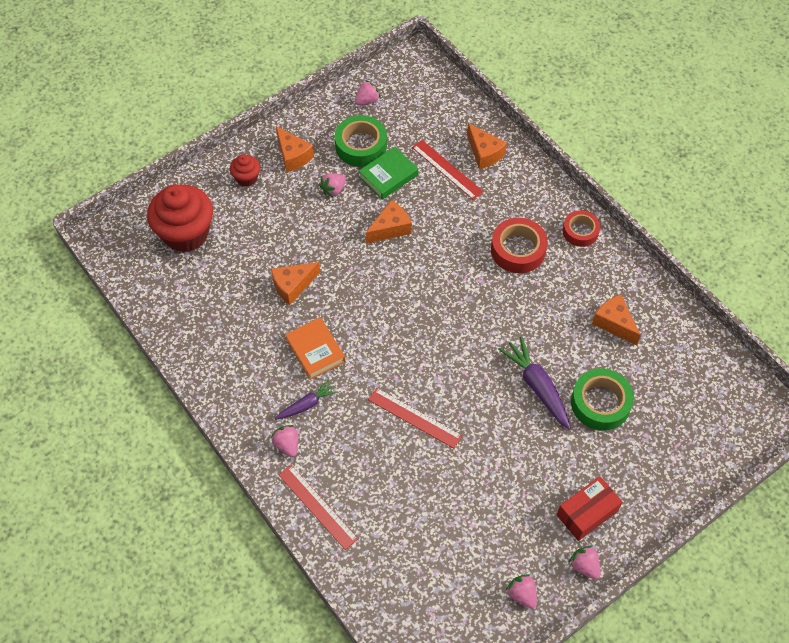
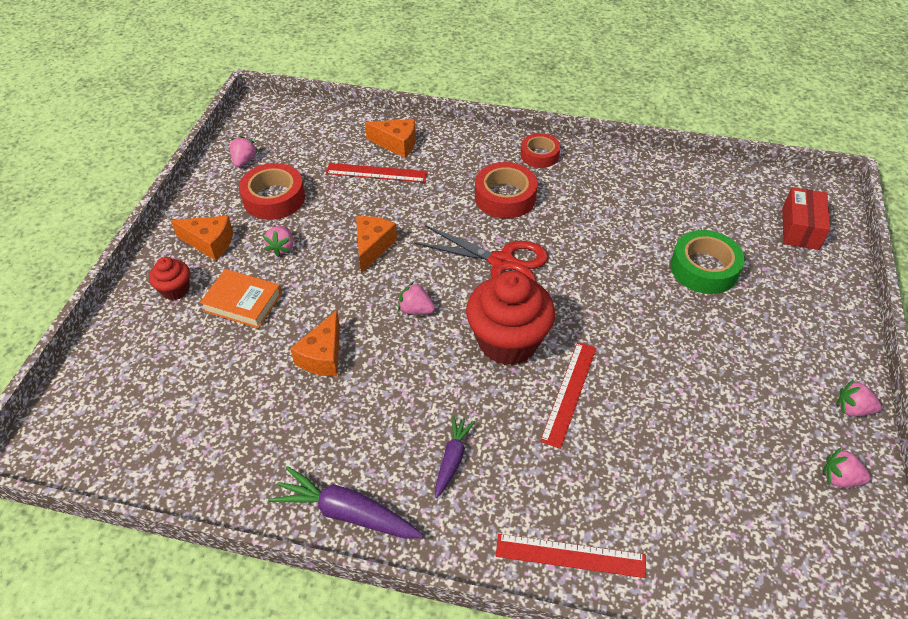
camera: 40 degrees left, 10 degrees down
red cupcake [147,184,213,252] -> red cupcake moved to [466,271,555,366]
pink strawberry [271,425,298,457] -> pink strawberry moved to [398,282,435,315]
orange book [285,317,345,380] -> orange book moved to [200,269,282,328]
green tape [335,115,387,167] -> red tape [239,163,305,220]
green book [359,147,418,200] -> none
red ruler [368,388,462,449] -> red ruler turned 60 degrees counterclockwise [540,342,596,449]
purple carrot [498,336,571,429] -> purple carrot moved to [268,466,423,539]
red box [557,476,622,541] -> red box moved to [782,187,830,250]
orange cheese [592,295,641,345] -> none
none -> red scissors [414,225,548,282]

